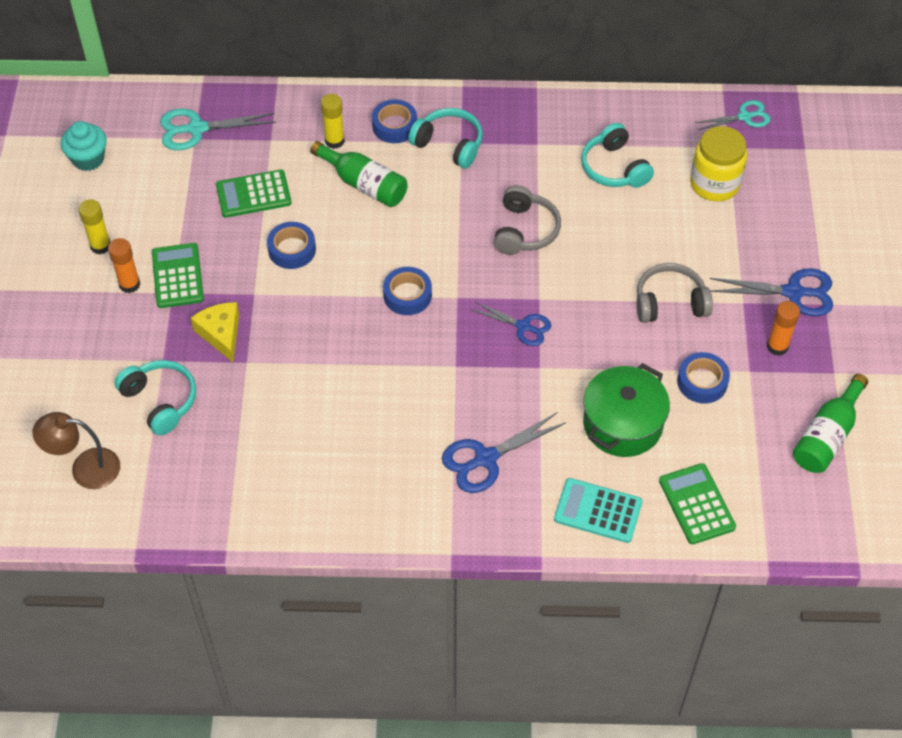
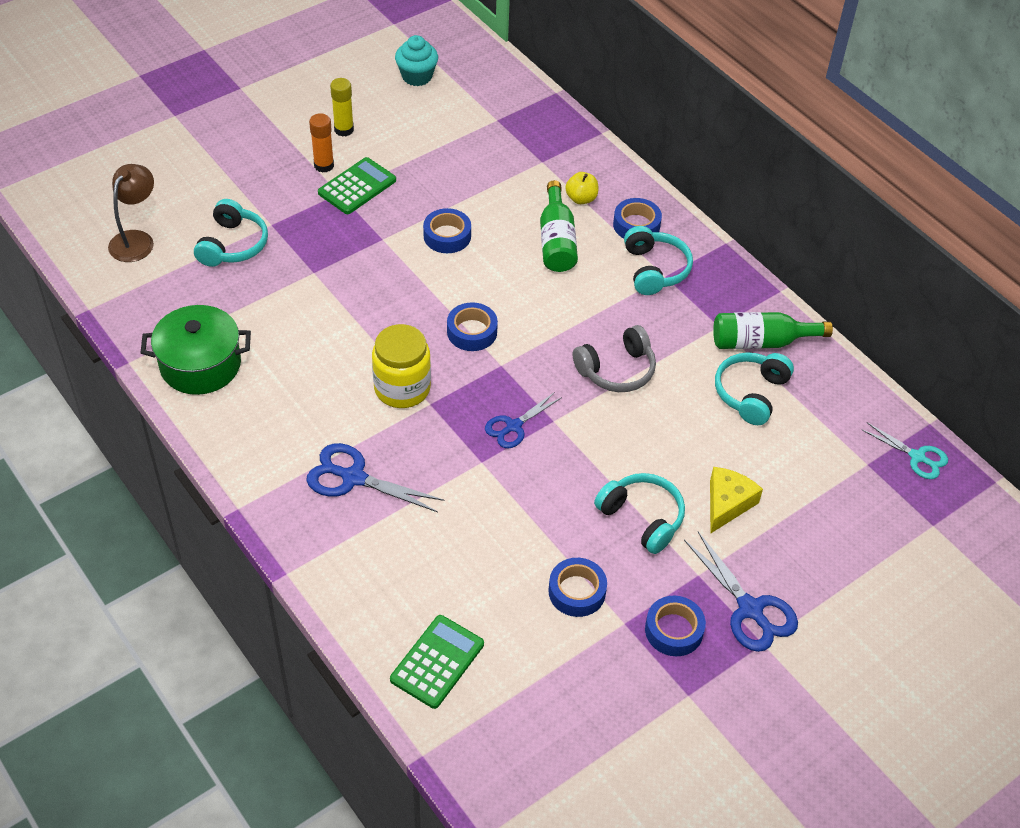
camera: 50 degrees right, 5 degrees down
brown lamp [33,412,120,489] -> brown lamp turned 60 degrees clockwise [108,164,154,262]
turquoise scissors [160,109,276,150] -> none
yellow cheese [191,302,239,362] -> yellow cheese moved to [710,467,763,534]
green calculator [216,170,292,218] -> none
yellow glue stick [321,94,345,149] -> yellow apple [565,172,598,204]
blue scissors [471,302,551,346] -> blue scissors turned 60 degrees clockwise [485,392,562,448]
turquoise calculator [554,478,642,543] -> none
green pot [583,363,670,457] -> green pot moved to [140,305,251,395]
grey headphones [636,263,713,323] -> turquoise headphones [594,473,685,554]
yellow jar [690,126,747,201] -> yellow jar moved to [372,324,431,408]
orange glue stick [767,301,800,356] -> blue tape [645,596,706,656]
green bottle [793,374,868,473] -> green bottle moved to [713,312,833,349]

